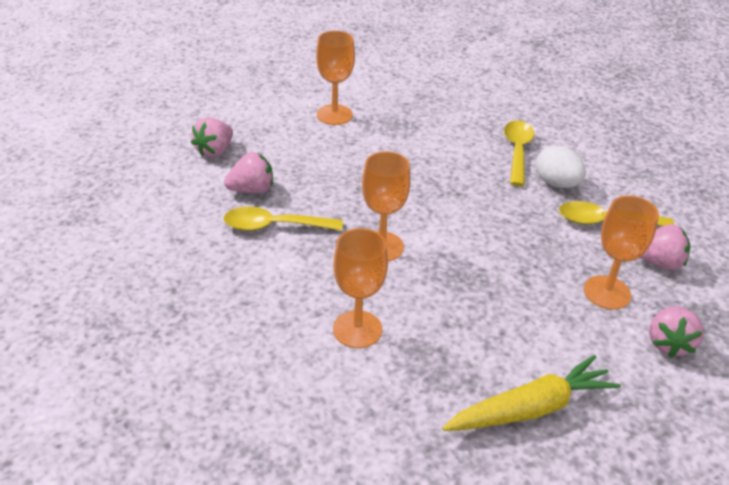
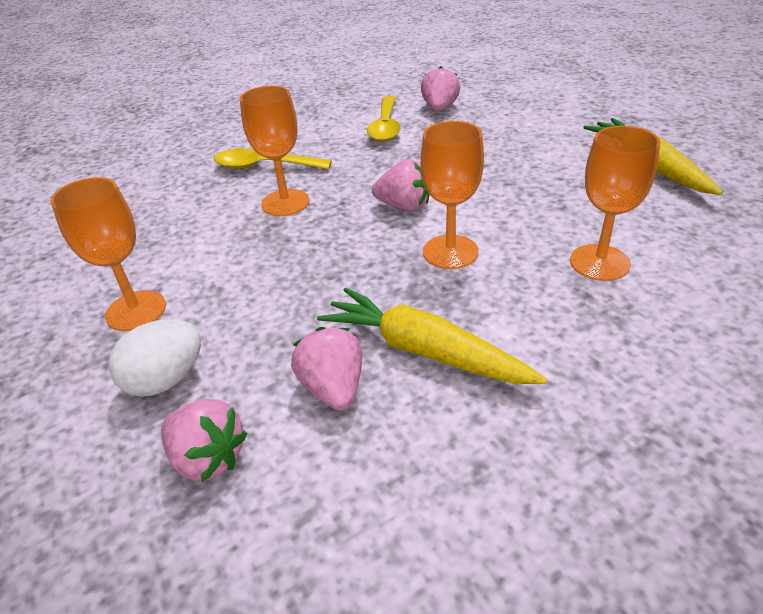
camera: 85 degrees left, 0 degrees up
yellow spoon [223,207,343,231] -> yellow carrot [317,288,547,384]
white egg [536,145,586,188] -> white egg moved to [108,319,201,397]
orange goblet [584,196,659,310] -> orange goblet moved to [240,86,309,216]
pink strawberry [649,306,704,358] -> pink strawberry moved to [372,159,429,212]

